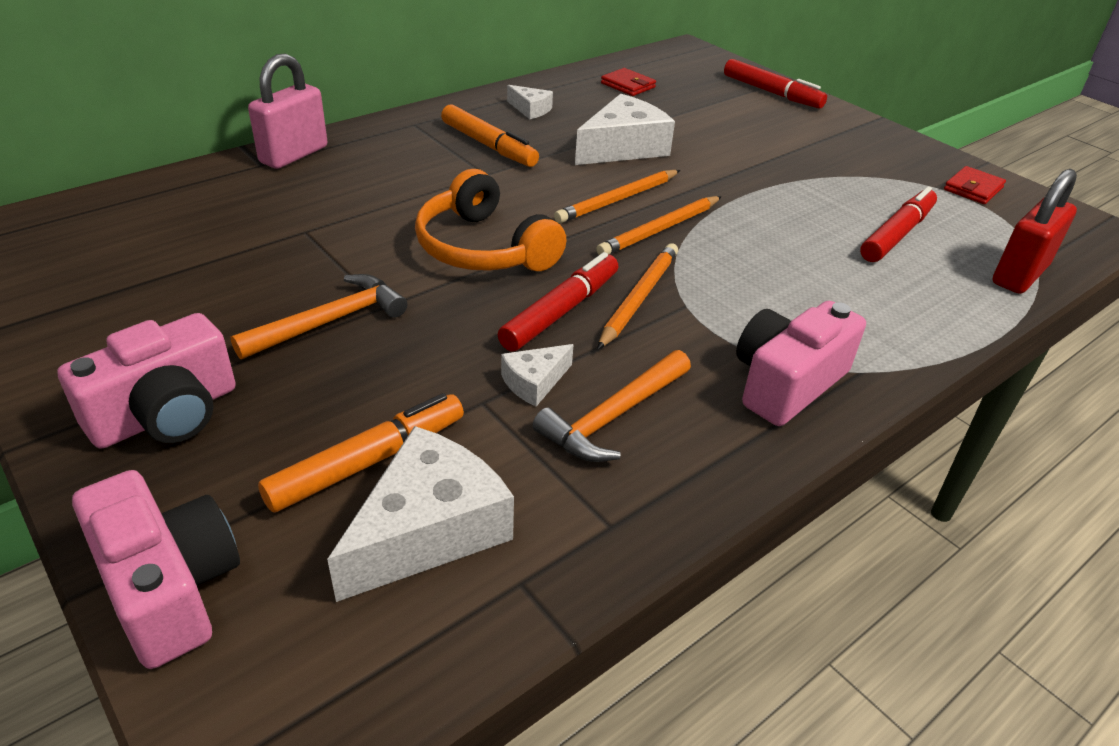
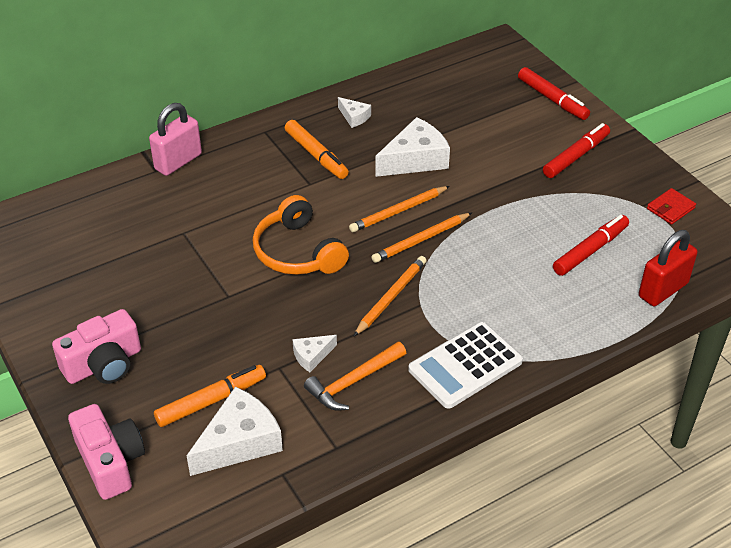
camera: 10 degrees right, 5 degrees up
orange hammer [230,274,407,359] -> none
red marker [498,252,618,352] -> red marker moved to [543,123,610,178]
red wallet [601,68,656,96] -> none
pink camera [736,301,866,426] -> white calculator [408,322,523,409]

